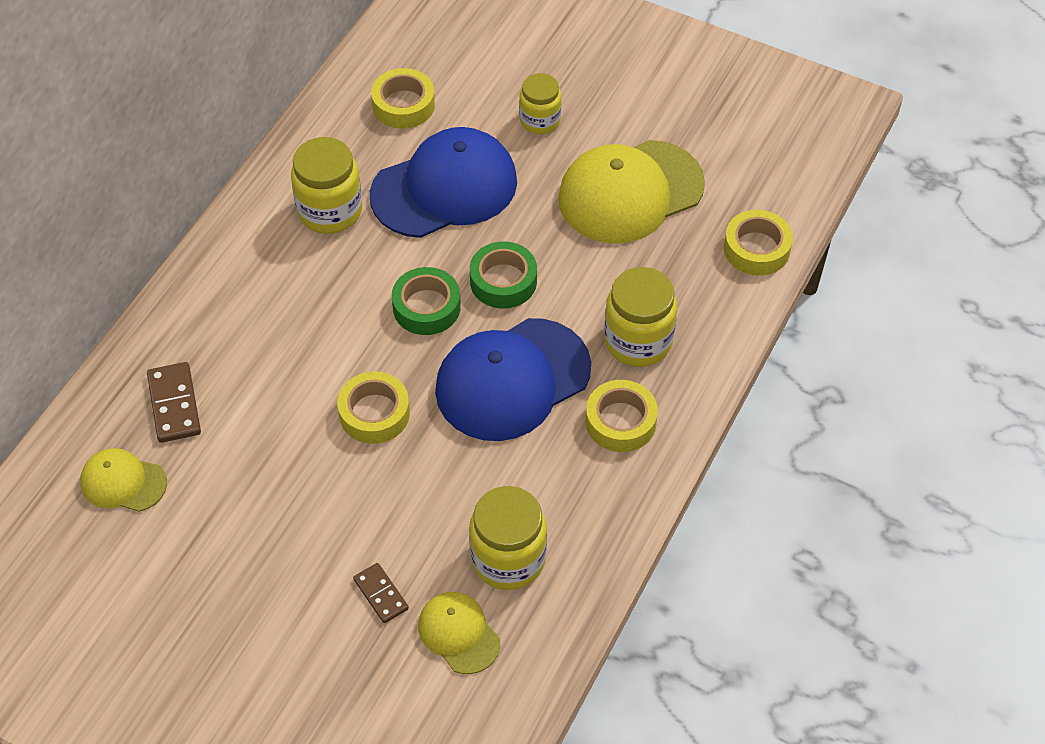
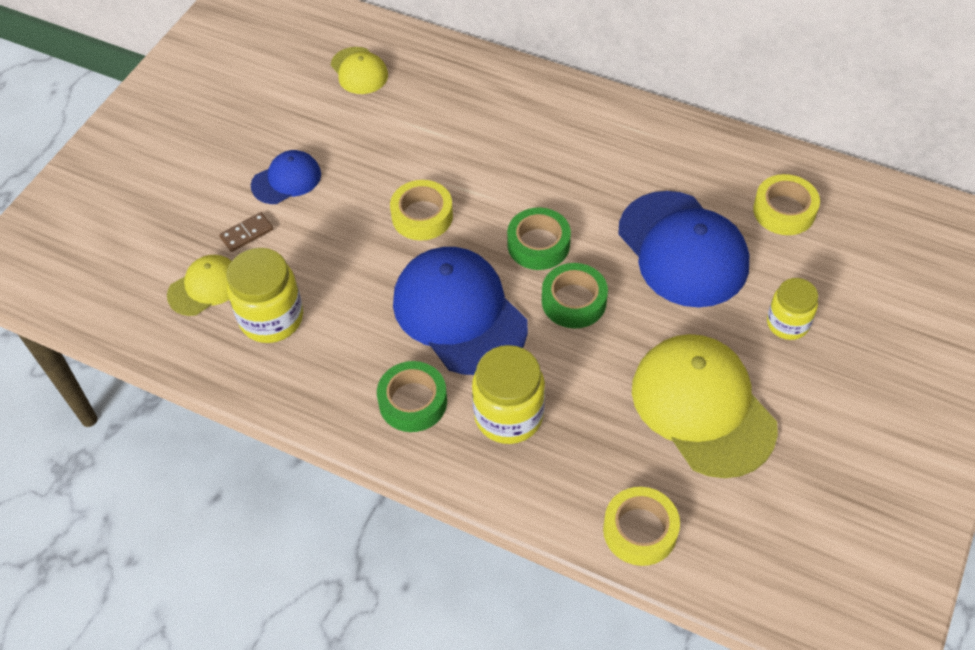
camera: 90 degrees right, 0 degrees up
yellow cap [80,448,167,512] -> yellow cap turned 135 degrees clockwise [331,47,388,94]
brown domino [147,362,201,443] -> none
yellow jar [291,137,362,234] -> none
yellow tape [586,380,658,452] -> green tape [377,361,447,432]
none -> blue cap [251,150,321,204]

